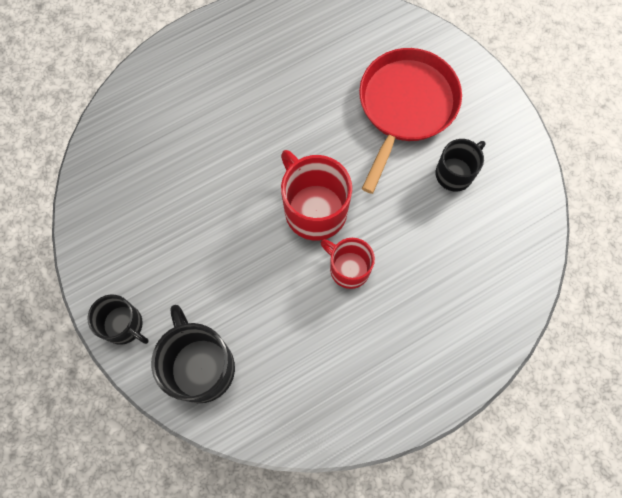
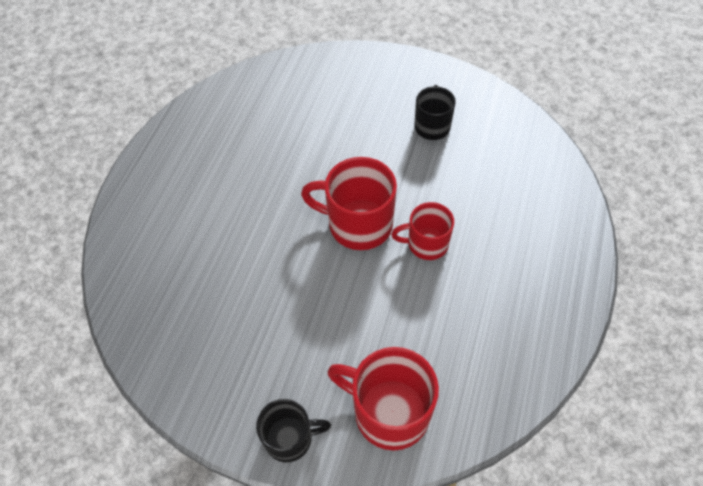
camera: 40 degrees left, 15 degrees down
black mug [151,305,235,403] -> red mug [327,347,439,451]
red pan [359,48,462,194] -> none

